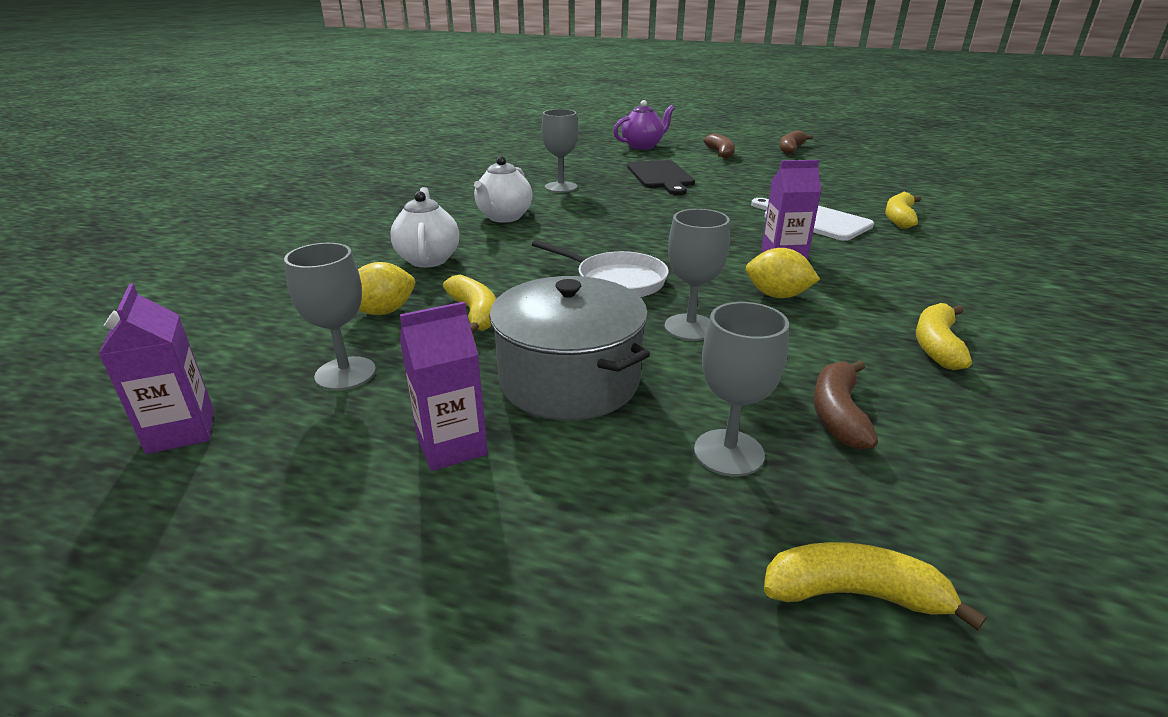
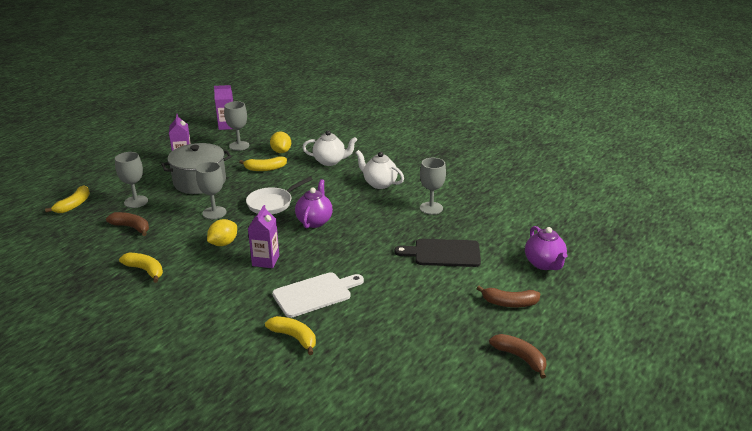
camera: 105 degrees right, 0 degrees up
none -> purple teapot [295,179,333,228]

